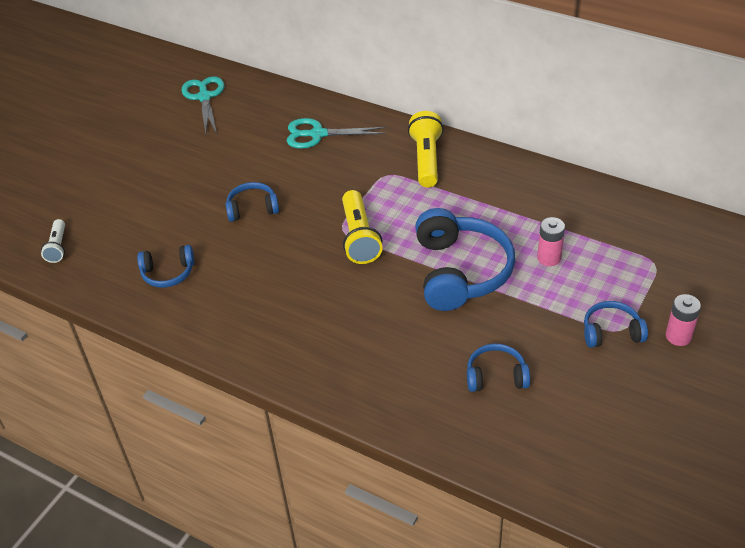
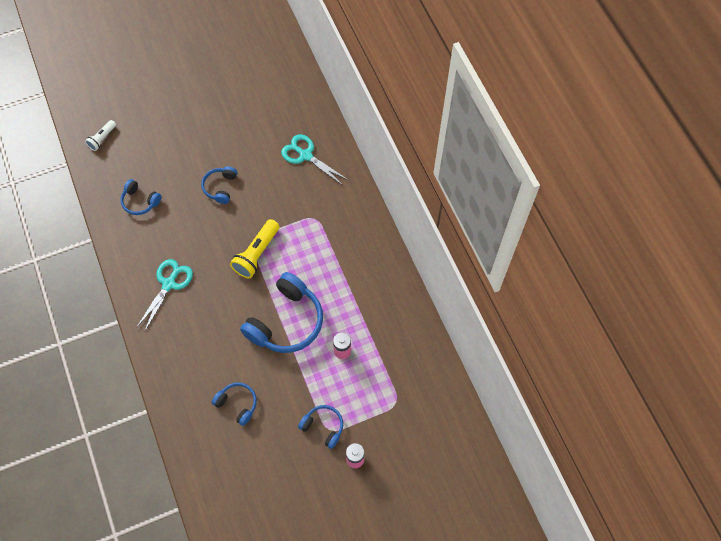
camera: 35 degrees right, 20 degrees up
turquoise scissors [182,76,224,134] -> turquoise scissors moved to [136,259,193,332]
blue headphones [225,182,279,222] -> blue headphones turned 105 degrees counterclockwise [201,166,237,204]
yellow flashlight [408,111,444,188] -> none

